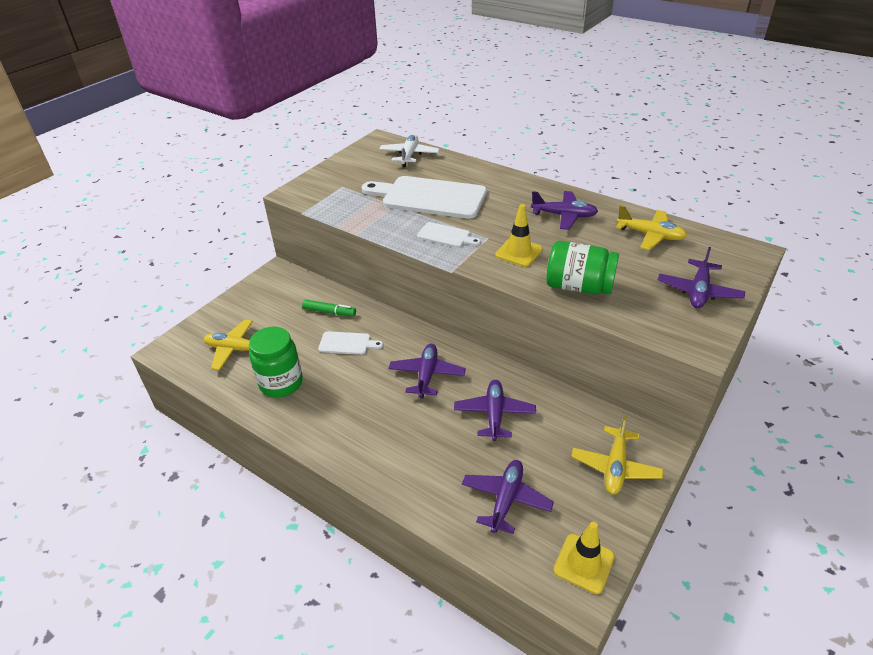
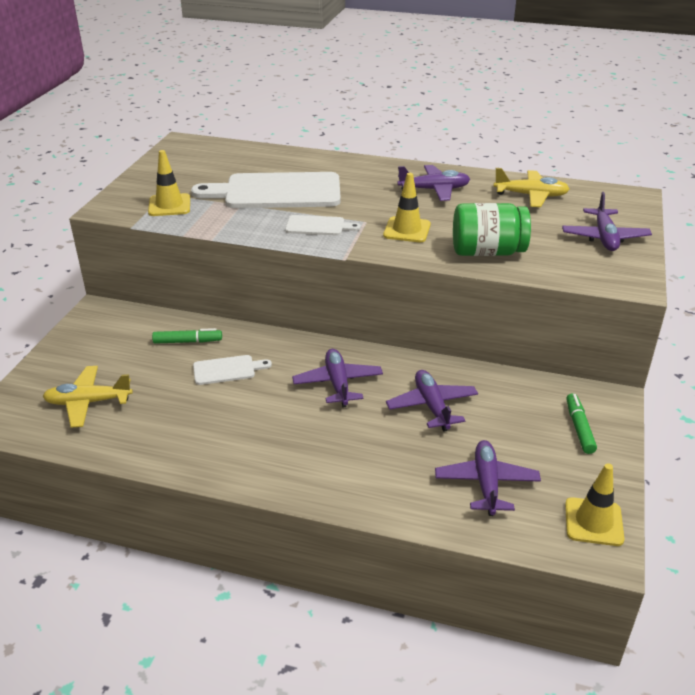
camera: 20 degrees left, 5 degrees down
green jar [249,327,303,398] -> none
white plane [379,134,440,167] -> none
yellow plane [571,416,663,495] -> green marker [566,393,597,454]
none -> yellow traffic cone [148,150,190,216]

